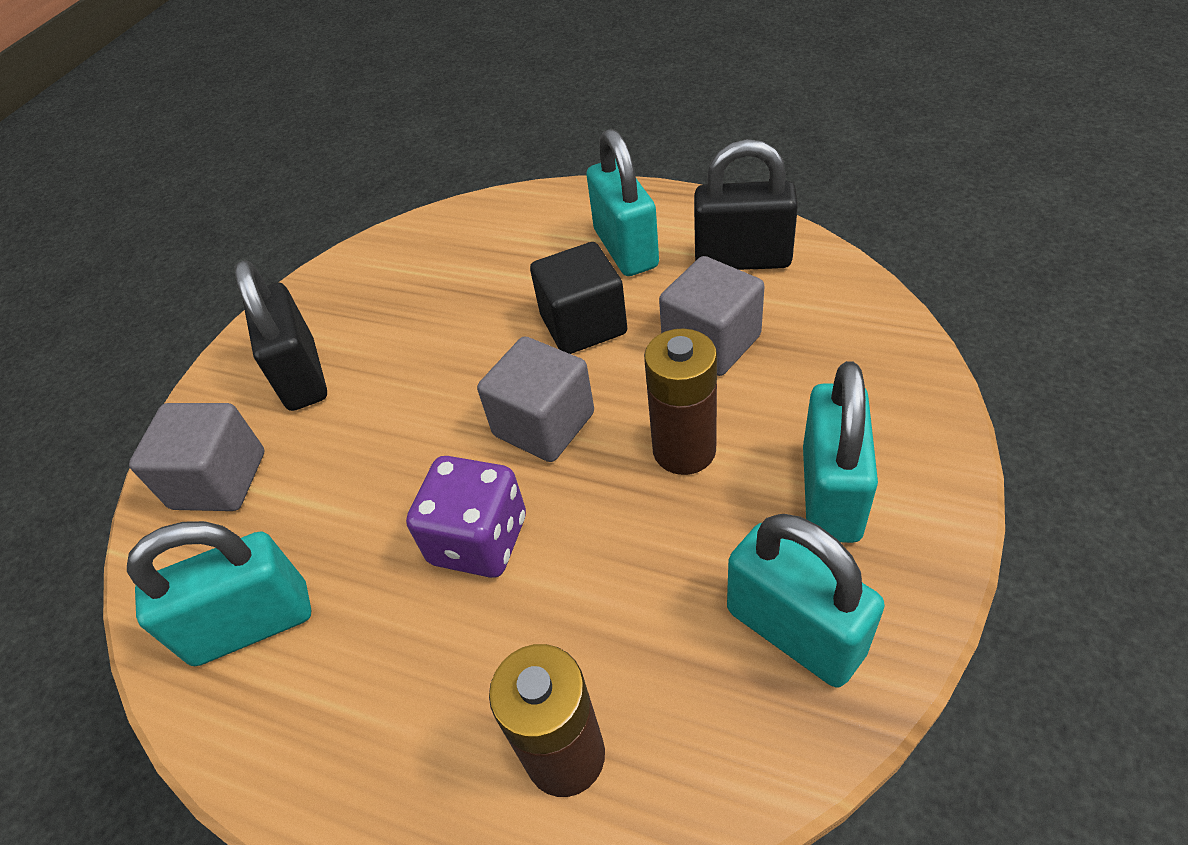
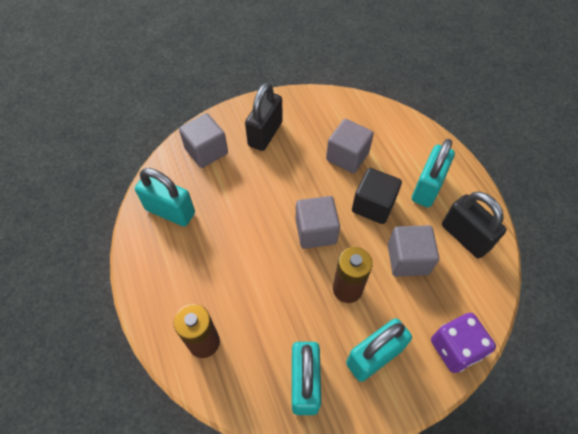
camera: 40 degrees right, 10 degrees up
purple dice [406,456,526,578] -> purple dice moved to [431,313,496,373]
none -> grey cube [326,119,374,173]

